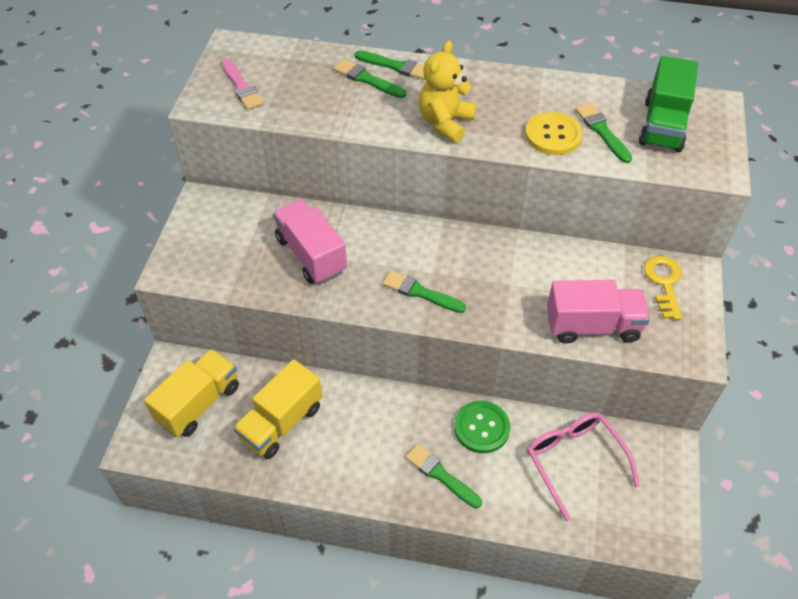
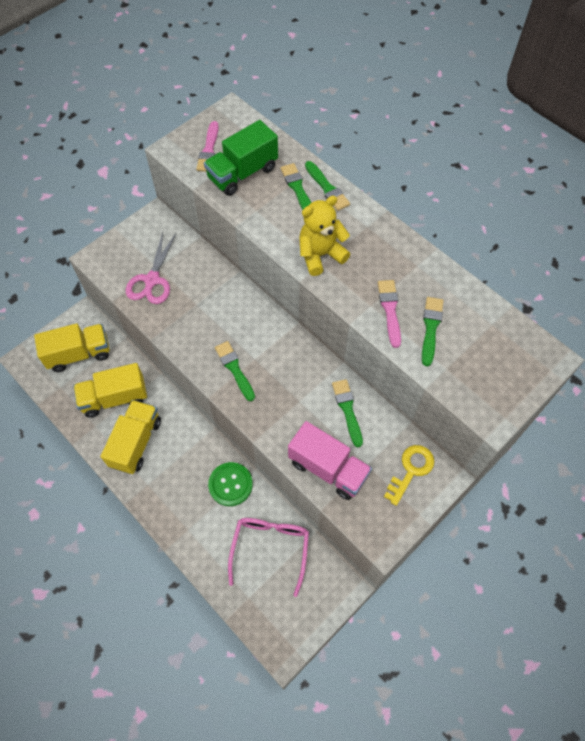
camera: 35 degrees right, 10 degrees up
pink truck [273,200,347,284] -> none
green brush [406,444,482,508] -> green brush moved to [332,379,363,447]
yellow button [525,112,583,155] -> pink brush [378,280,401,348]
green truck [639,56,698,152] -> green truck moved to [204,120,278,196]
none -> yellow truck [101,400,161,474]
none -> pink scissors [126,232,176,304]

